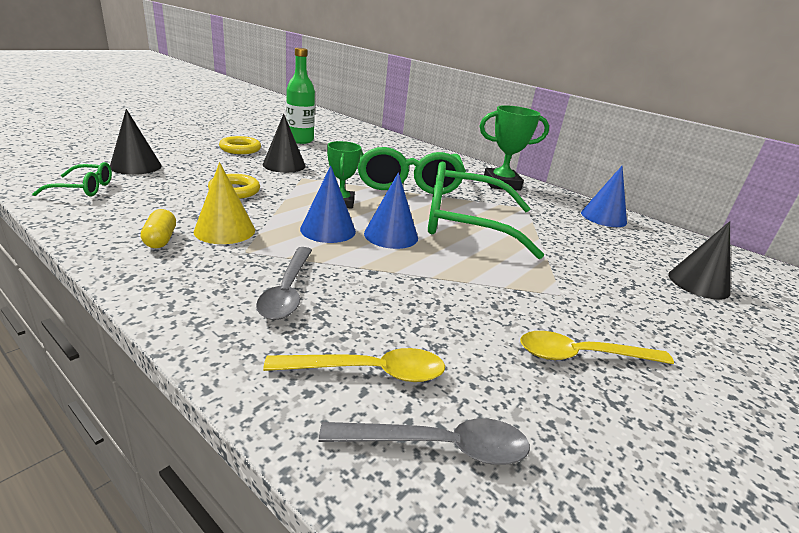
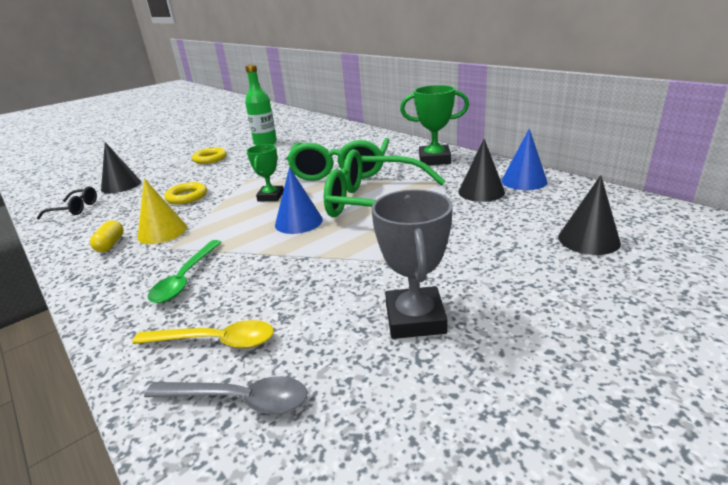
camera: 15 degrees right, 0 degrees up
green glasses [32,162,112,196] -> black glasses [37,187,97,219]
grey spoon [256,247,312,320] -> green spoon [148,240,222,303]
black cone [263,114,306,173] -> black cone moved to [458,139,505,202]
blue cone [300,165,356,243] -> none
yellow spoon [520,331,674,364] -> grey trophy [371,189,453,339]

